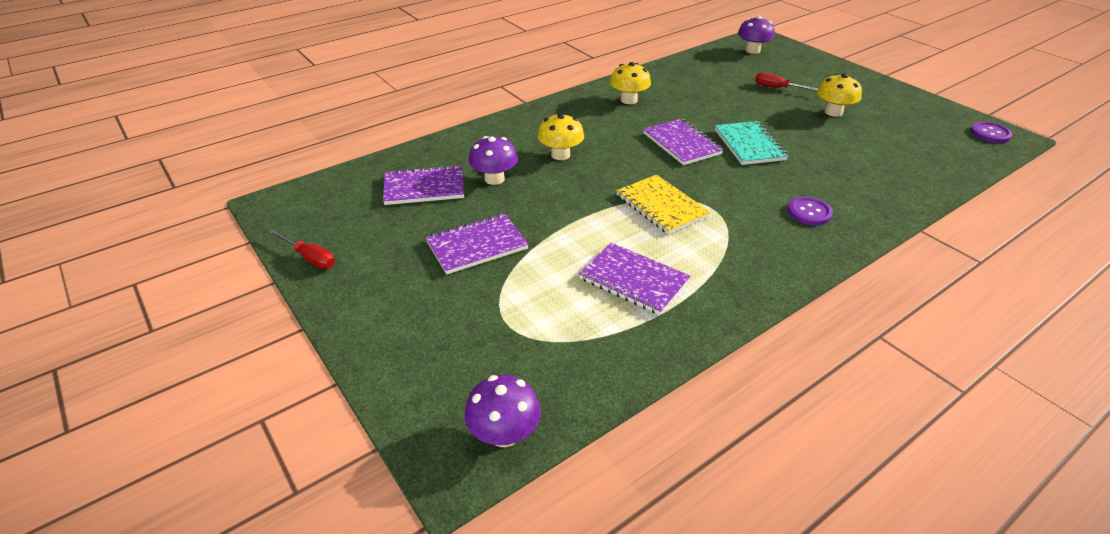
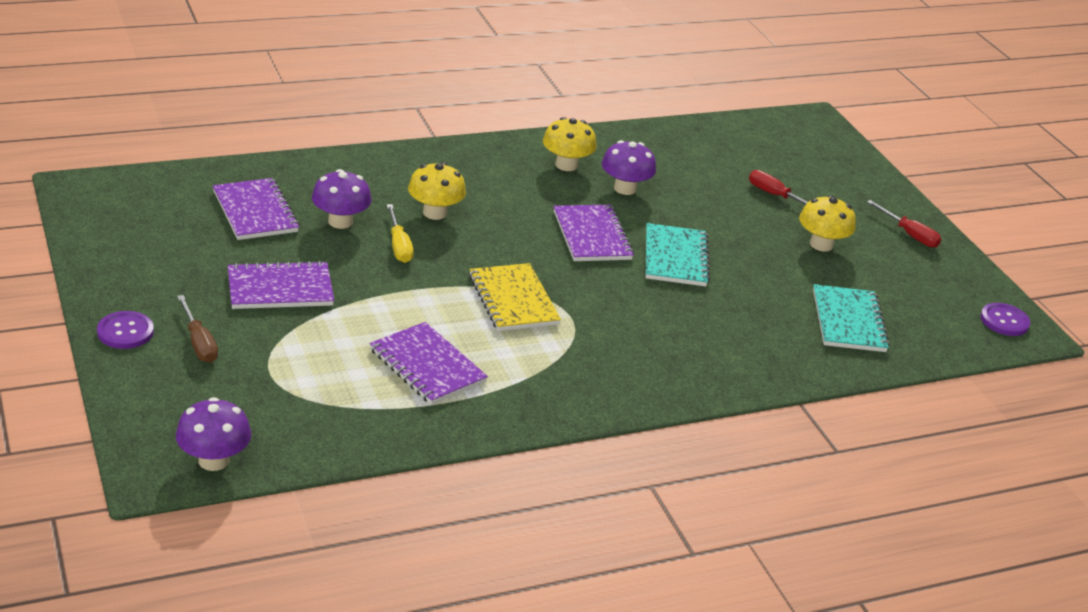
camera: 10 degrees right, 5 degrees down
red screwdriver [268,229,335,269] -> red screwdriver moved to [867,200,941,248]
purple notebook [383,165,464,205] -> purple notebook turned 60 degrees clockwise [213,178,300,240]
purple mushroom [738,16,775,54] -> purple mushroom moved to [602,140,656,195]
purple button [788,197,833,225] -> purple button moved to [97,311,154,349]
none -> brown screwdriver [177,295,218,363]
none -> yellow screwdriver [387,204,414,263]
none -> turquoise notebook [813,284,890,352]

